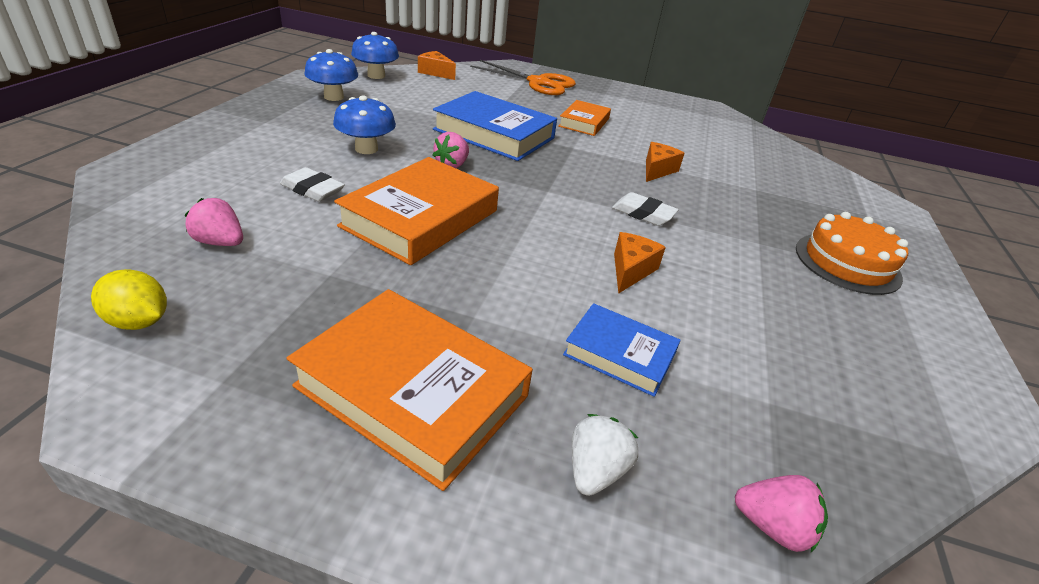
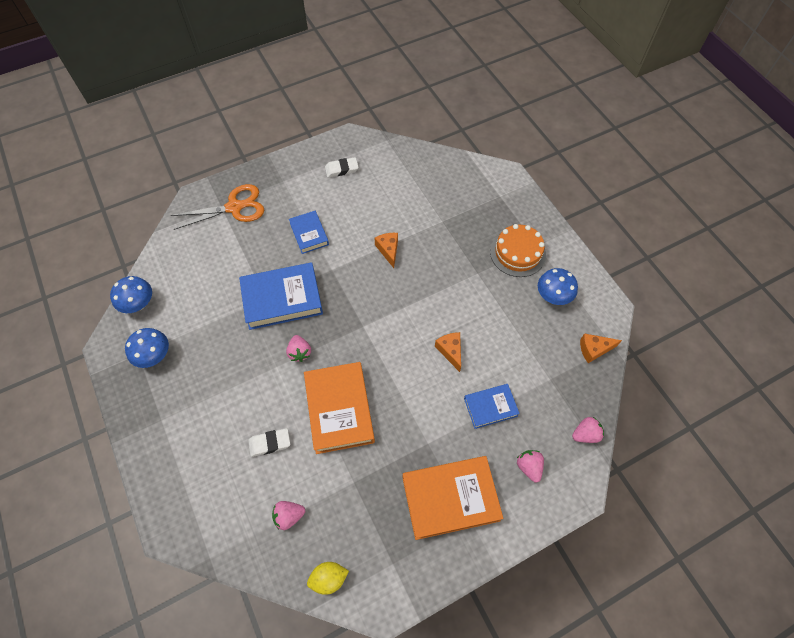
camera: 40 degrees left, 25 degrees up
blue mushroom [333,95,396,154] -> blue mushroom moved to [538,268,578,305]
orange cheese [418,51,456,80] -> orange cheese moved to [580,333,622,363]
orange book [558,100,611,136] -> blue book [289,211,329,254]
white strawberry [572,414,638,496] -> pink strawberry [517,450,544,483]
white eraser [612,192,678,226] -> white eraser moved to [325,157,359,177]

